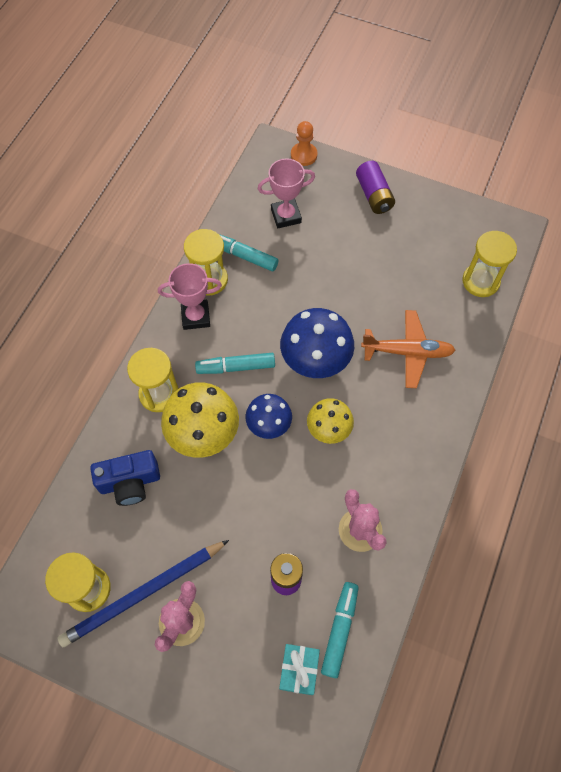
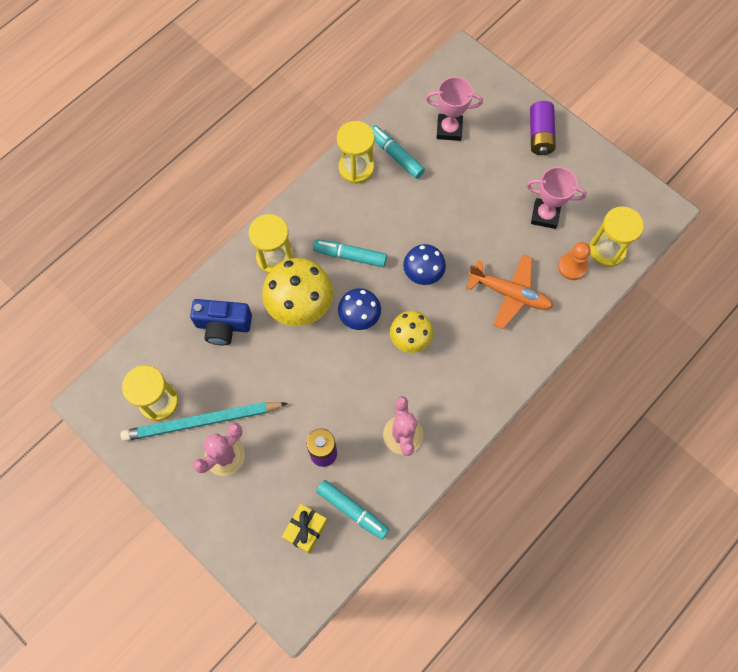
camera: 20 degrees right, 5 degrees up
blue pencil [58,540,229,647] -> turquoise pencil [120,402,288,441]
pink trophy [158,263,222,330] -> pink trophy moved to [526,167,587,229]
turquoise gift [279,644,320,695] -> yellow gift [282,504,328,554]
blue mushroom [280,308,354,378] -> blue mushroom [403,244,446,285], size x0.62
orange pawn [291,121,318,166] -> orange pawn moved to [558,242,591,280]
turquoise marker [321,582,359,678] -> turquoise marker turned 90 degrees clockwise [316,480,389,540]

